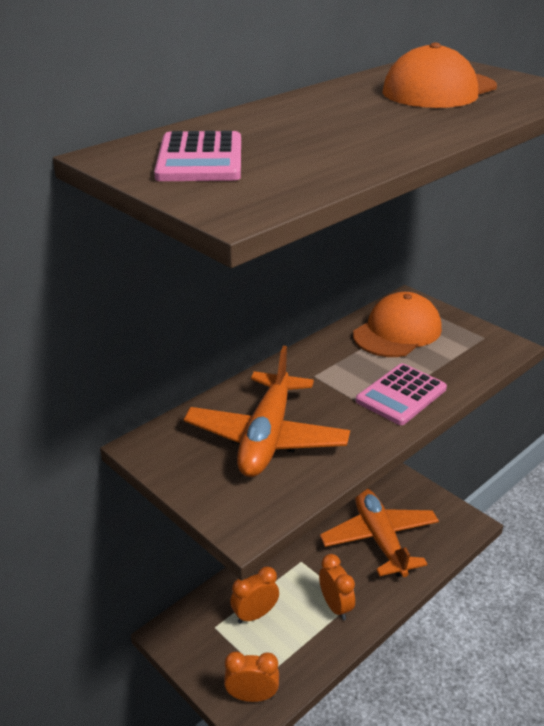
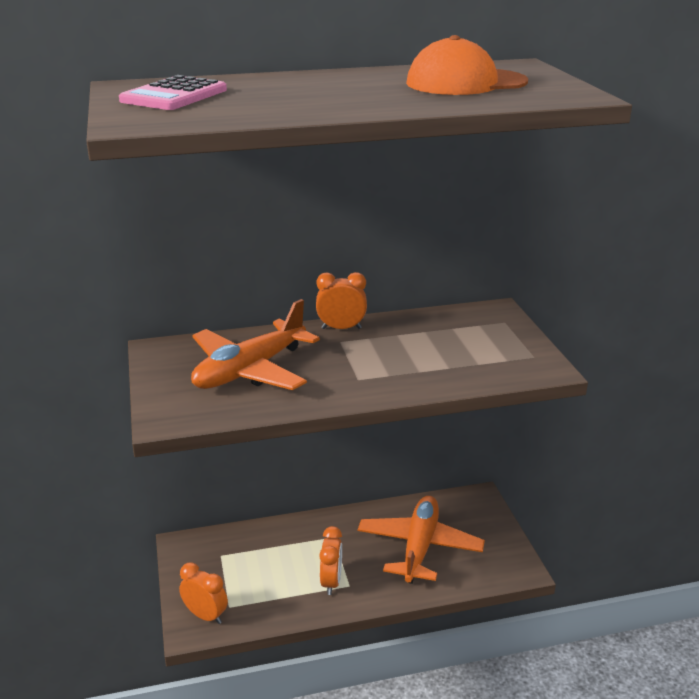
camera: 30 degrees right, 5 degrees down
orange clock [230,566,279,624] -> orange clock moved to [316,272,367,329]
orange cap [353,292,442,357] -> none
pink calculator [356,363,447,425] -> none

